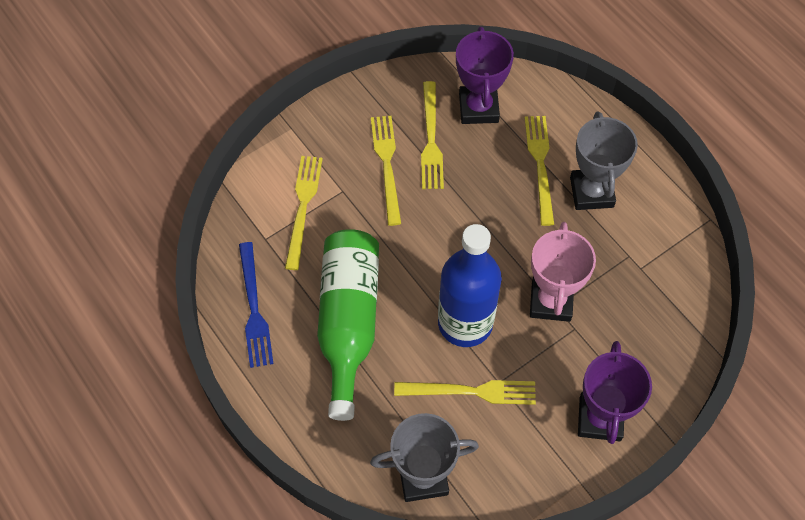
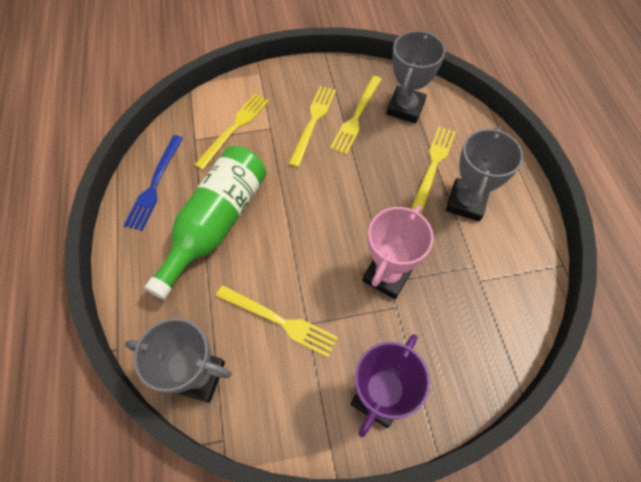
camera: 25 degrees right, 0 degrees up
blue bottle [438,224,502,347] -> none
purple trophy [456,27,514,124] -> grey trophy [386,31,446,123]

